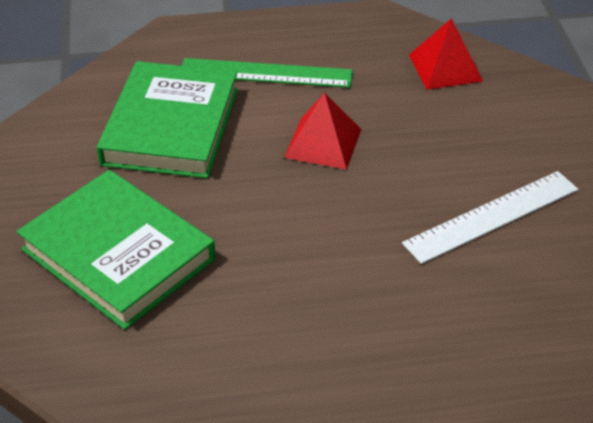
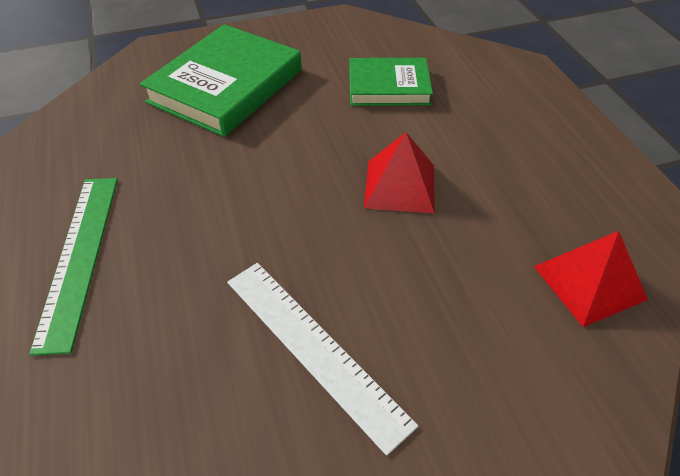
camera: 80 degrees right, 5 degrees up
green book [97,61,238,179] -> green book [349,58,433,106], size x0.62
green ruler [182,58,353,88] -> green ruler moved to [29,178,118,356]

